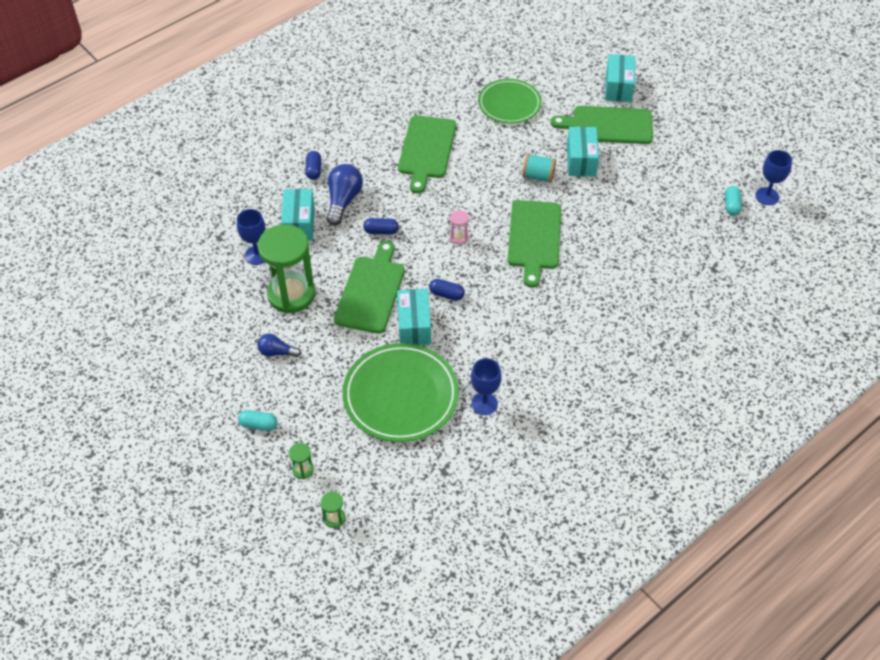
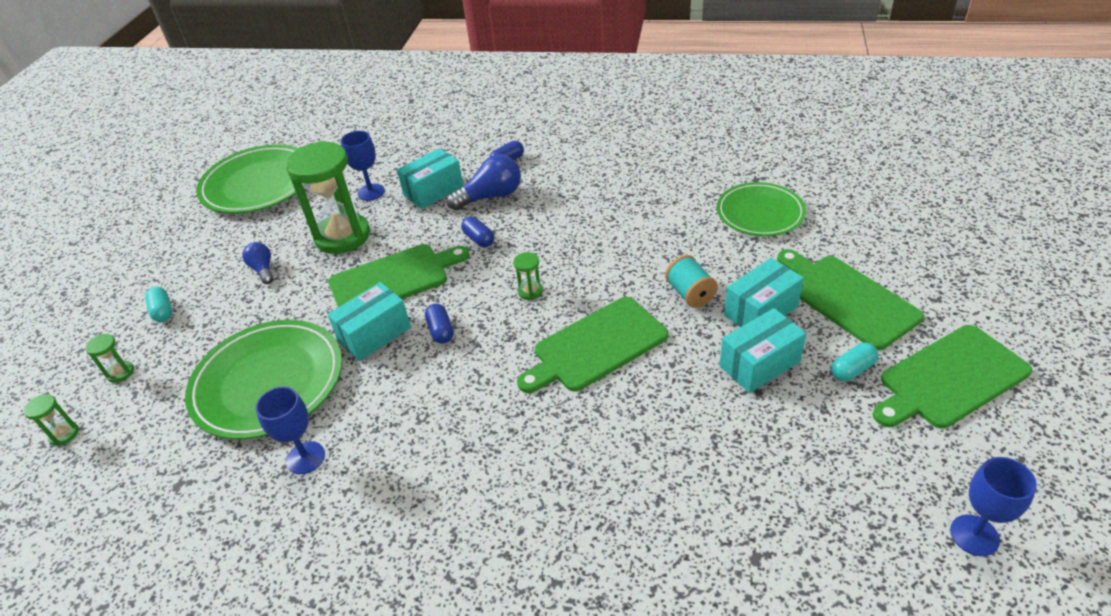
camera: 55 degrees right, 10 degrees down
green cutting board [398,115,456,194] -> green cutting board moved to [872,325,1032,429]
pink hourglass [450,210,469,244] -> green hourglass [513,252,543,300]
turquoise box [605,54,635,102] -> turquoise box moved to [719,308,807,393]
turquoise capsule [725,186,742,216] -> turquoise capsule moved to [831,343,878,381]
none -> green plate [196,144,299,214]

